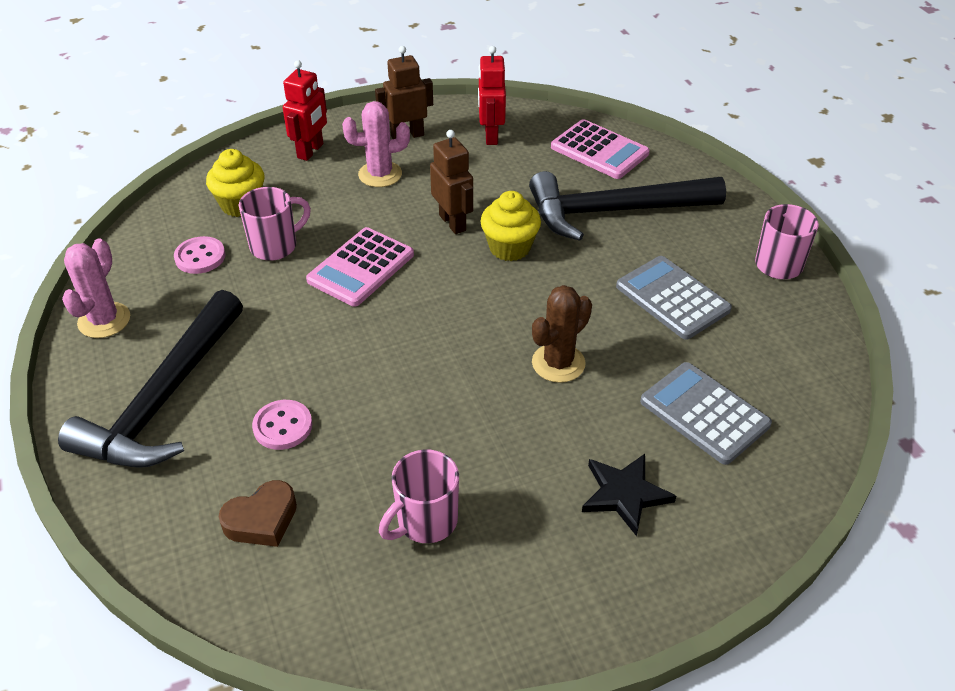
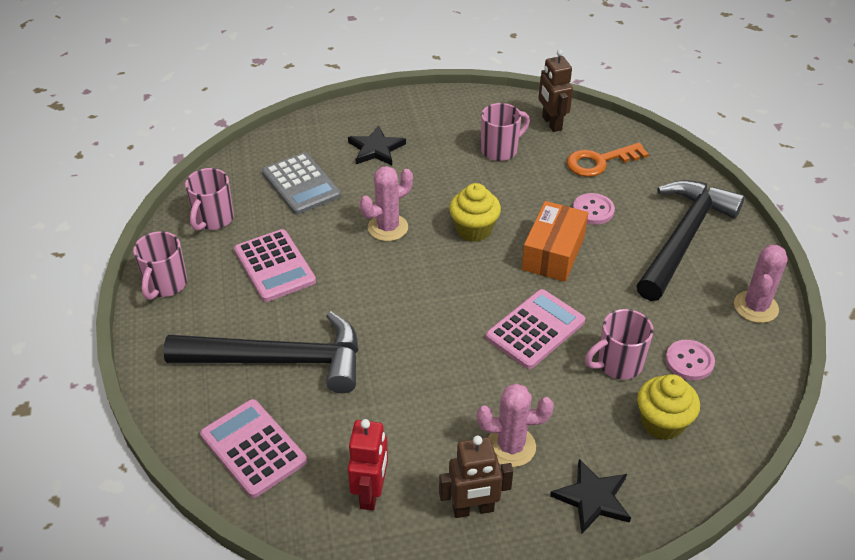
camera: 170 degrees left, 0 degrees up
brown heart [219,480,297,547] -> orange key [567,143,649,177]
red robot [283,60,327,161] -> black star [550,459,631,533]
brown robot [430,130,473,234] -> brown robot moved to [539,50,573,132]
yellow cupcake [480,191,541,261] -> yellow cupcake moved to [449,183,501,242]
brown cactus [532,285,592,383] -> pink cactus [360,166,413,241]
grey calculator [616,256,732,340] -> pink calculator [234,229,316,302]
none -> pink mug [185,168,234,231]
none -> orange box [522,201,588,282]

